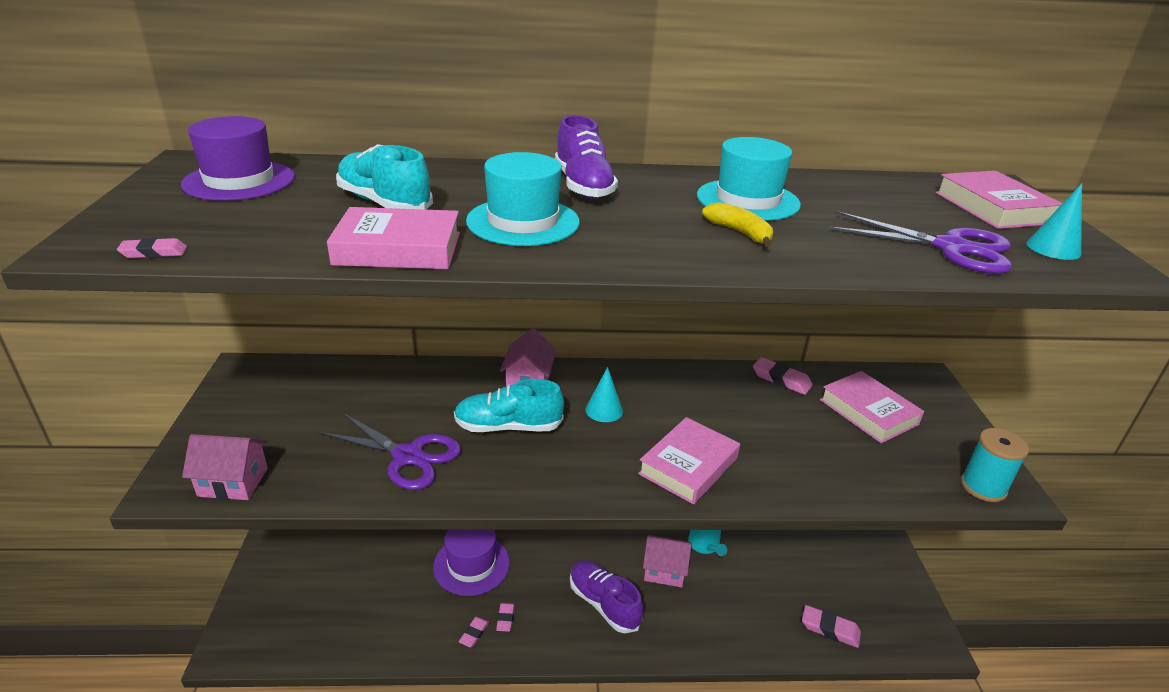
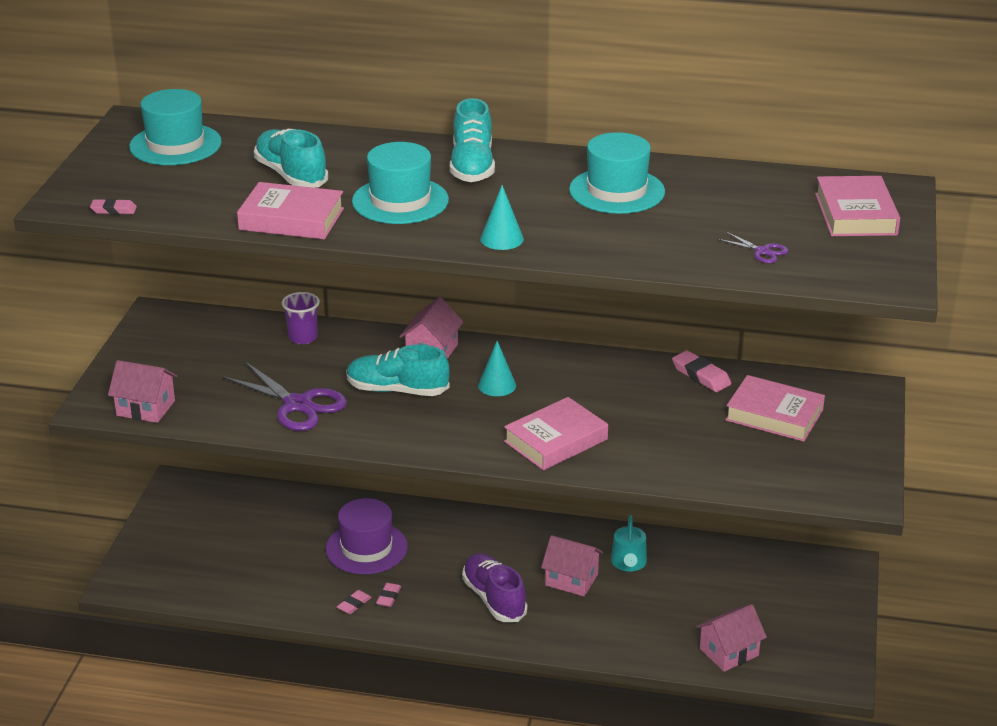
camera: 15 degrees right, 0 degrees up
purple hat [181,116,295,201] -> turquoise hat [129,89,222,165]
purple shoe [555,115,618,199] -> turquoise shoe [450,98,495,182]
yellow banana [702,202,773,247] -> none
pink eraser [802,605,861,648] -> pink house [696,604,767,672]
pink book [820,371,924,443] -> pink book turned 45 degrees counterclockwise [725,375,825,442]
purple scissors [828,211,1012,274] -> purple scissors [717,232,788,263], size x0.46
turquoise spool [961,428,1029,502] -> none
turquoise cone [1026,183,1082,260] -> turquoise cone moved to [480,185,524,250]
none -> purple cup [282,292,320,344]

